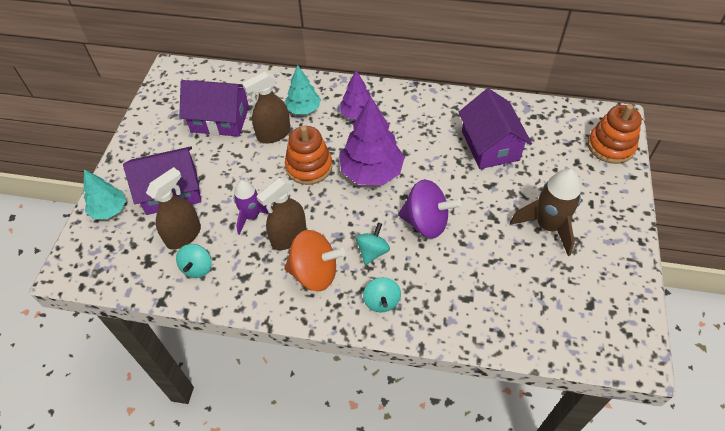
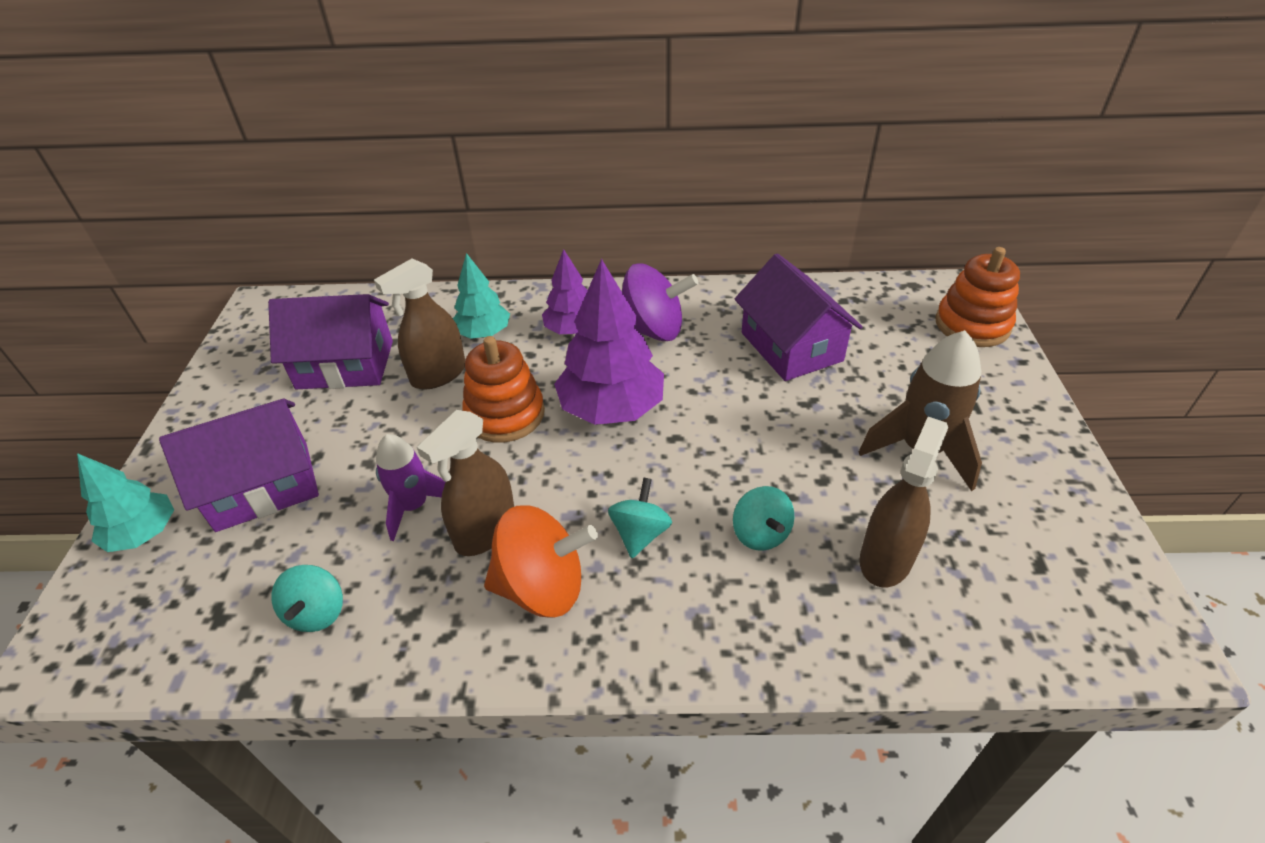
camera: 10 degrees left, 10 degrees down
brown spray bottle [146,167,201,250] -> brown spray bottle moved to [860,417,948,587]
turquoise spinning top [363,277,401,312] -> turquoise spinning top moved to [733,486,794,551]
purple spinning top [398,179,462,238] -> purple spinning top moved to [622,263,698,341]

